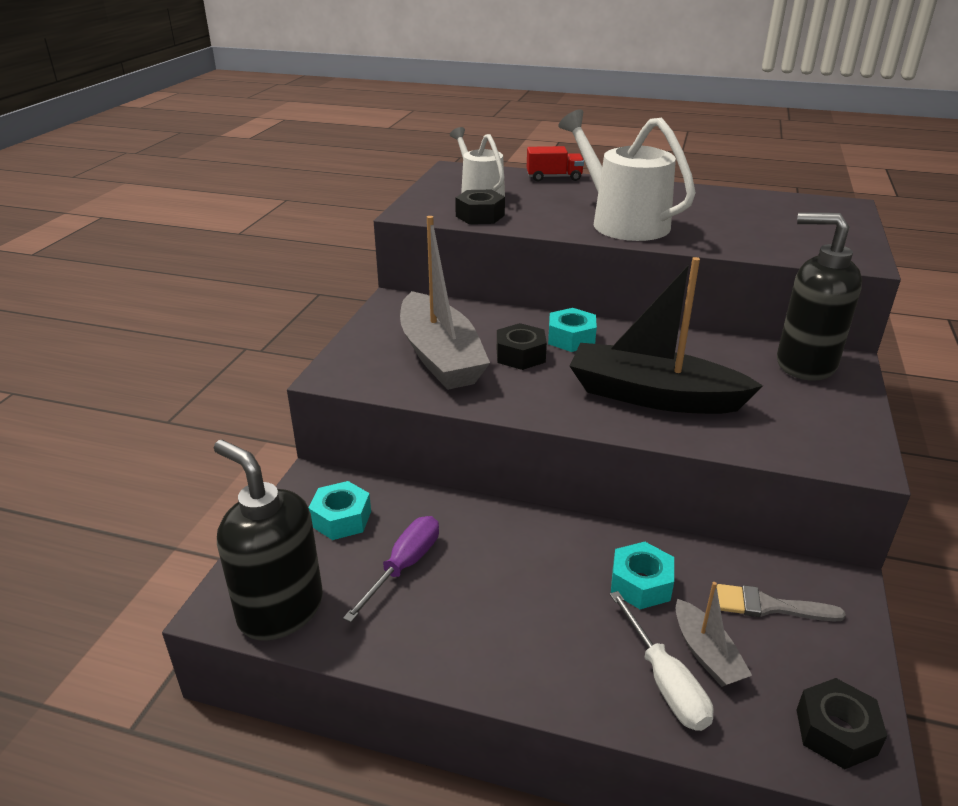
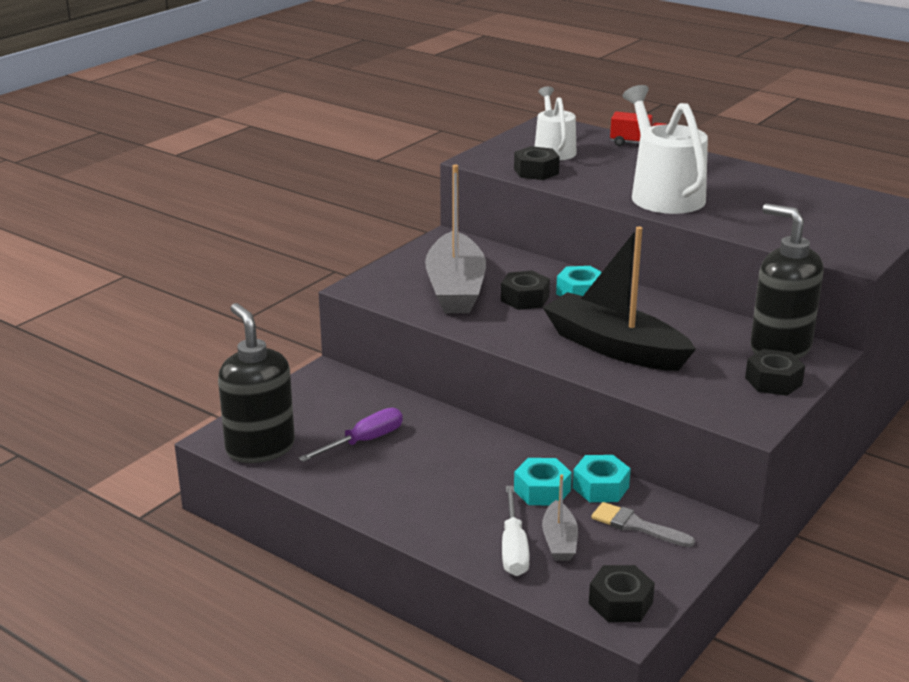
camera: 20 degrees right, 5 degrees down
turquoise nut [309,481,371,540] -> turquoise nut moved to [573,455,631,502]
none -> black nut [745,349,805,396]

